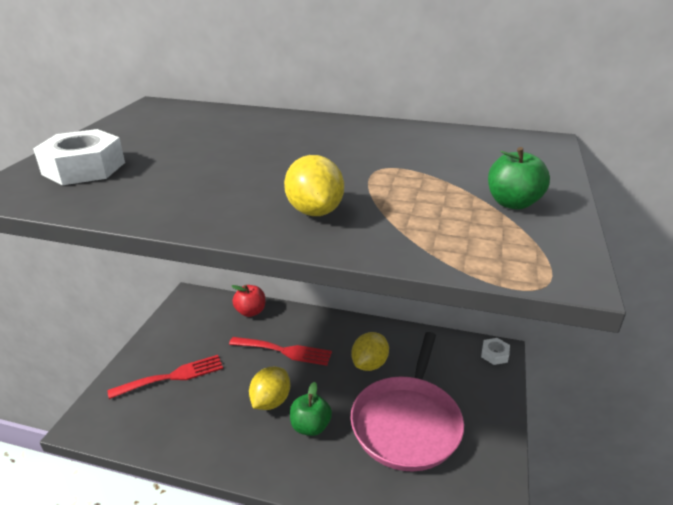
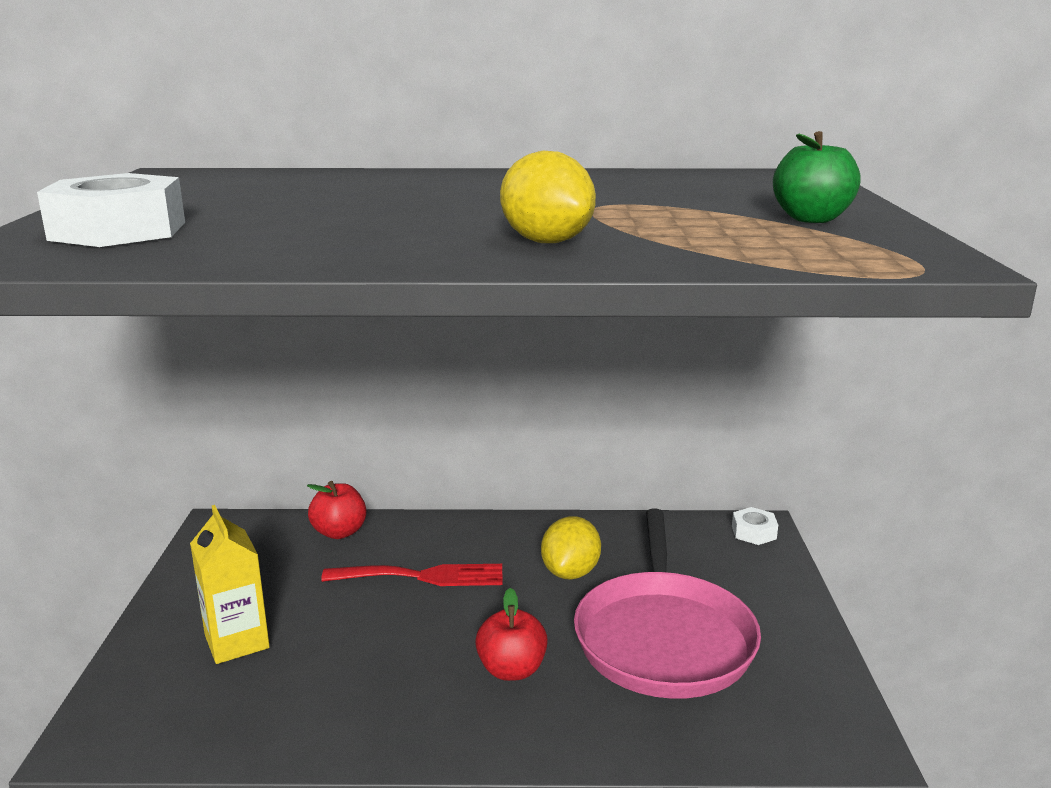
camera: 15 degrees left, 10 degrees down
red fork [107,355,223,399] -> yellow carton [190,505,270,664]
yellow lemon [249,367,290,410] -> none
green apple [290,382,332,436] -> red apple [475,588,548,681]

